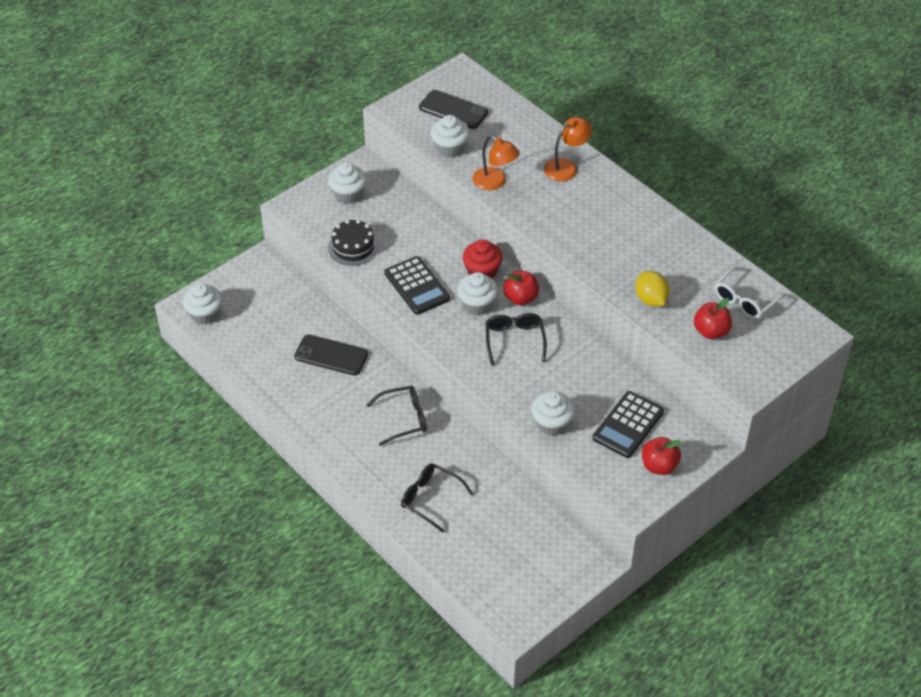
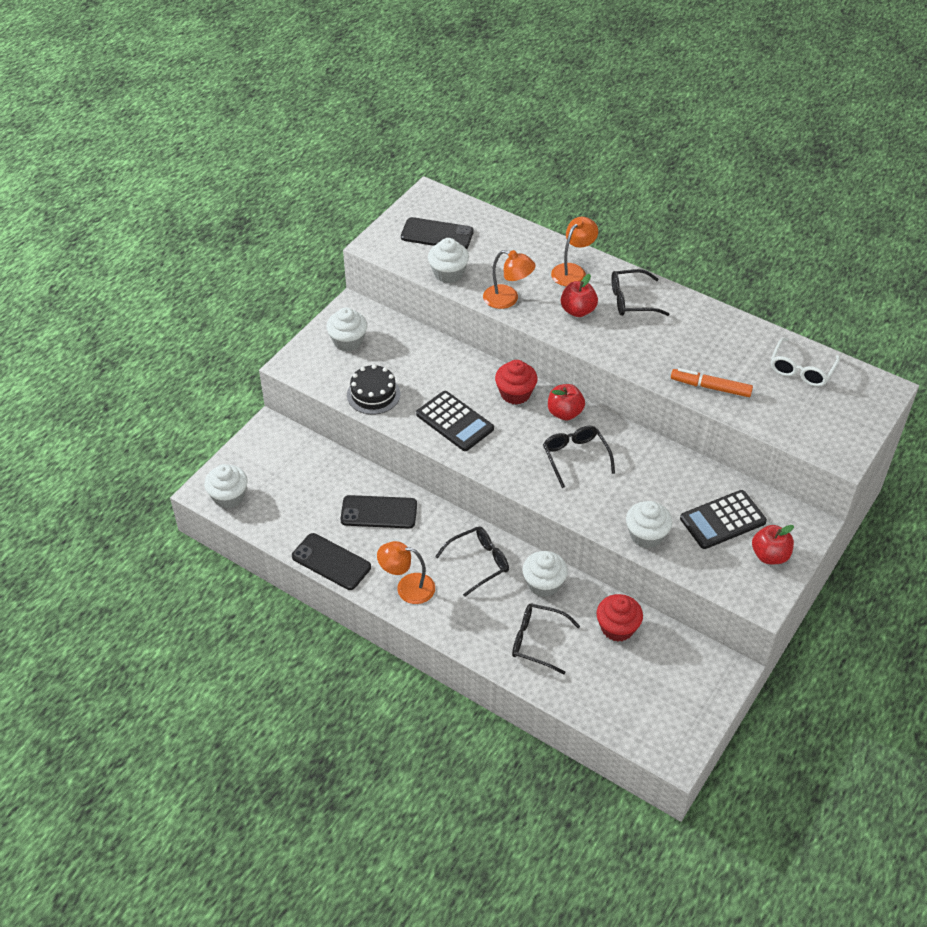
camera: 15 degrees left, 0 degrees up
white cupcake [457,272,498,315] -> white cupcake moved to [522,551,568,597]
black calculator [593,391,664,458] -> black calculator turned 45 degrees clockwise [680,490,767,549]
yellow lemon [636,271,670,307] -> orange marker [671,368,753,397]
red apple [694,298,732,339] -> red apple moved to [561,274,598,317]
none -> black phone [292,533,371,590]
none -> orange lamp [377,541,435,604]
none -> red cupcake [596,594,643,642]
none -> black glasses [611,269,669,316]

